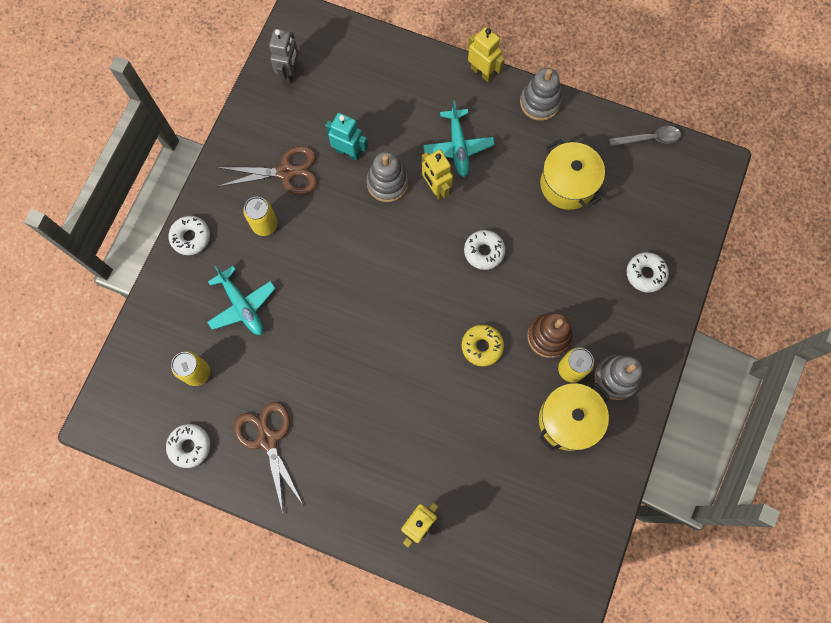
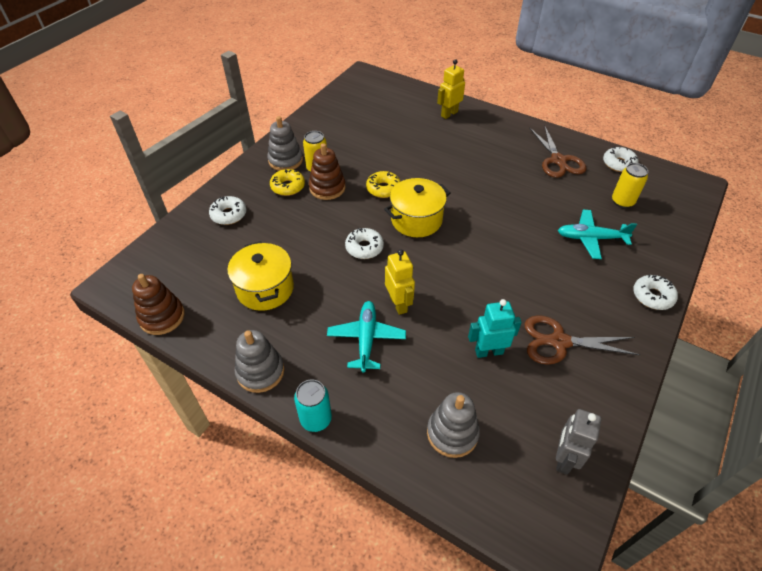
camera: 170 degrees left, 25 degrees down
turquoise plane [207,266,276,335] -> turquoise plane turned 60 degrees counterclockwise [557,210,637,259]
yellow can [243,197,278,236] -> none
turquoise robot [325,113,368,161] -> turquoise robot turned 135 degrees clockwise [468,299,522,358]
grey stacking toy [366,152,408,202] -> grey stacking toy moved to [427,392,480,458]
yellow robot [468,27,505,82] -> turquoise can [294,380,332,432]
yellow pot [539,383,610,452] -> yellow pot moved to [384,178,451,237]
grey spoon [609,126,681,146] -> brown stacking toy [132,274,185,335]
none -> yellow donut [270,169,305,196]

